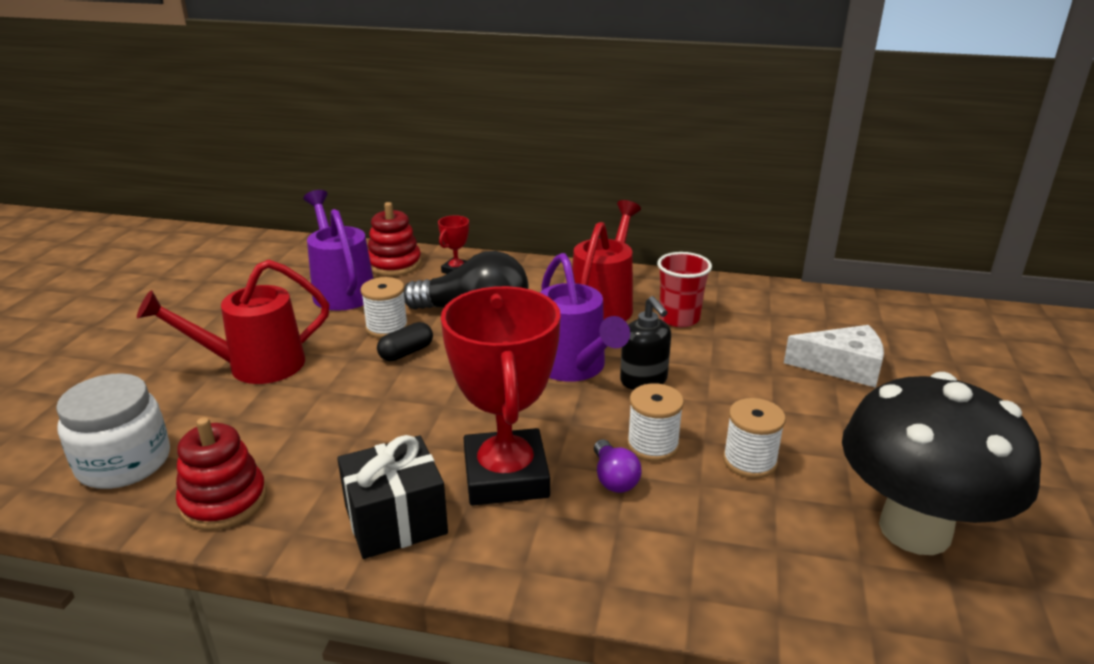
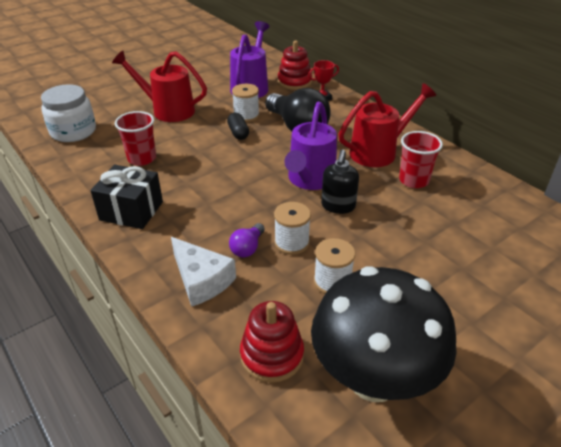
camera: 40 degrees right, 10 degrees up
red stacking toy [176,417,267,530] -> red stacking toy moved to [240,301,304,383]
black capsule [377,322,433,361] -> black capsule turned 75 degrees clockwise [227,112,249,140]
red trophy [441,286,561,506] -> none
white cheese [784,325,884,388] -> white cheese moved to [171,237,236,307]
none -> red cup [115,111,156,166]

